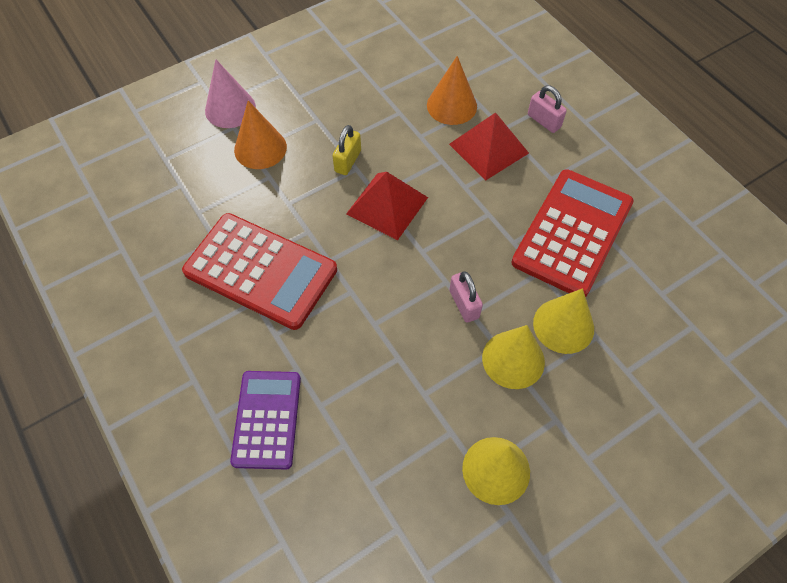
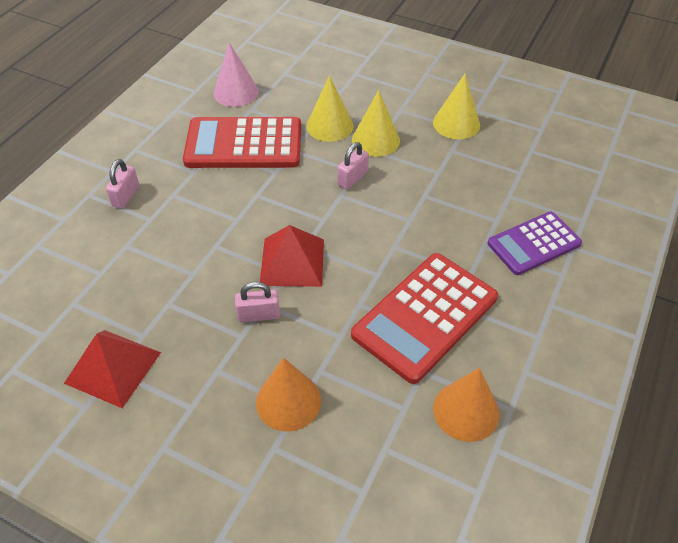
camera: 120 degrees left, 10 degrees down
red calculator [182,213,337,330] -> red calculator turned 135 degrees counterclockwise [351,253,498,384]
pink cone [205,59,256,128] -> pink cone moved to [214,43,259,107]
yellow padlock [333,125,361,175] -> pink padlock [235,282,280,322]
orange cone [427,56,477,125] -> orange cone moved to [433,368,499,442]
red pyramid [449,112,529,181] -> red pyramid moved to [64,330,161,408]

